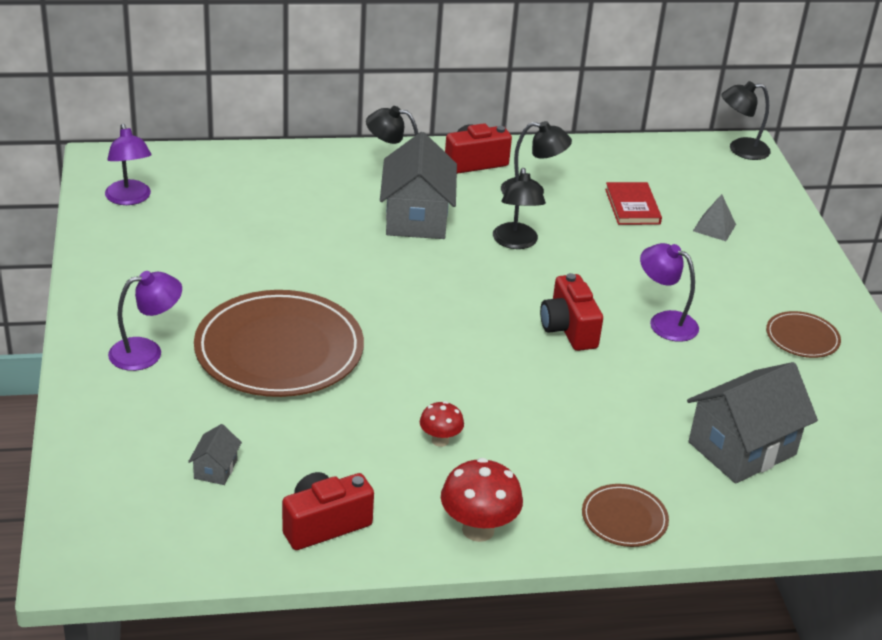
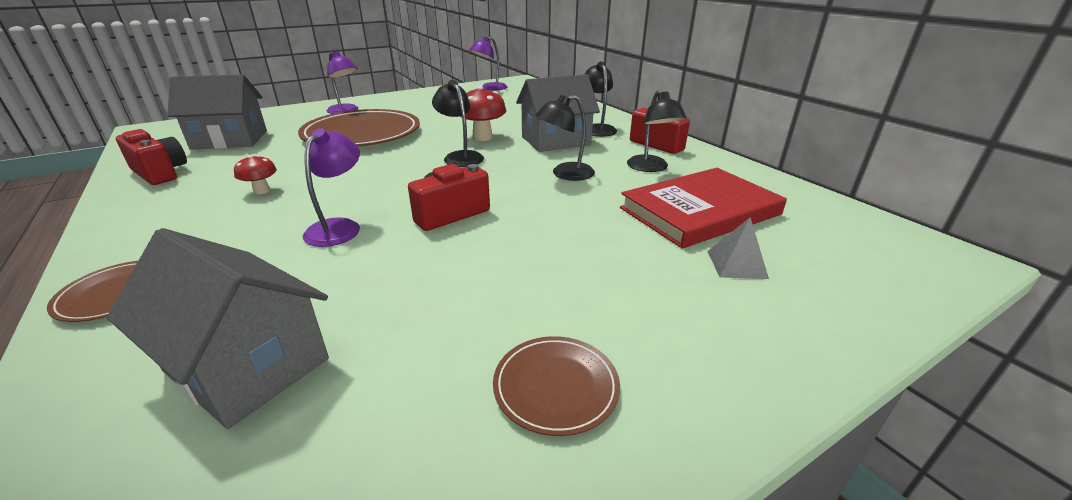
camera: 70 degrees right, 5 degrees down
grey house [188,424,242,485] -> grey house [167,74,267,150], size x2.29
red mushroom [441,458,523,542] -> red mushroom moved to [460,86,506,141]
red book [605,182,662,225] -> red book [620,168,787,249], size x1.83
purple lamp [640,243,699,342] -> purple lamp moved to [303,128,360,247]
black lamp [721,81,771,160] -> black lamp moved to [432,80,484,167]

